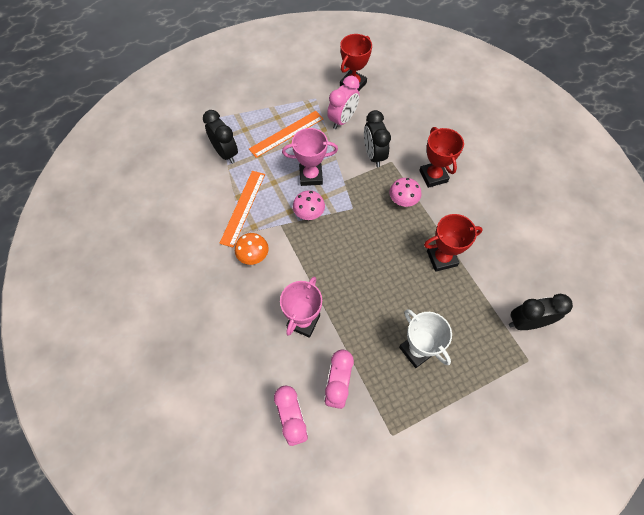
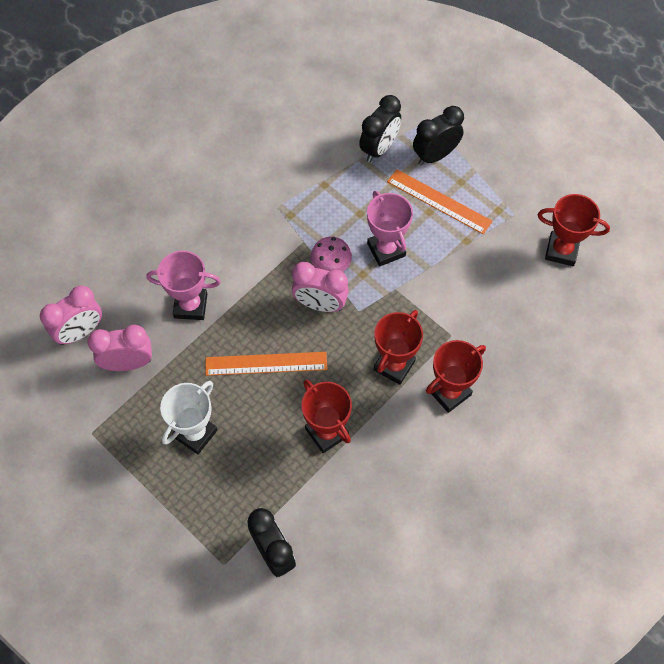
camera: 70 degrees right, 0 degrees up
orange ruler [219,171,265,247] -> orange ruler moved to [206,352,327,376]
orange mushroom [235,233,269,265] -> none
pink clock [327,75,360,129] -> pink clock moved to [292,262,349,312]
black clock [364,110,391,167] -> black clock moved to [413,106,464,165]
pink mushroom [389,178,421,207] -> red trophy [374,310,423,385]

